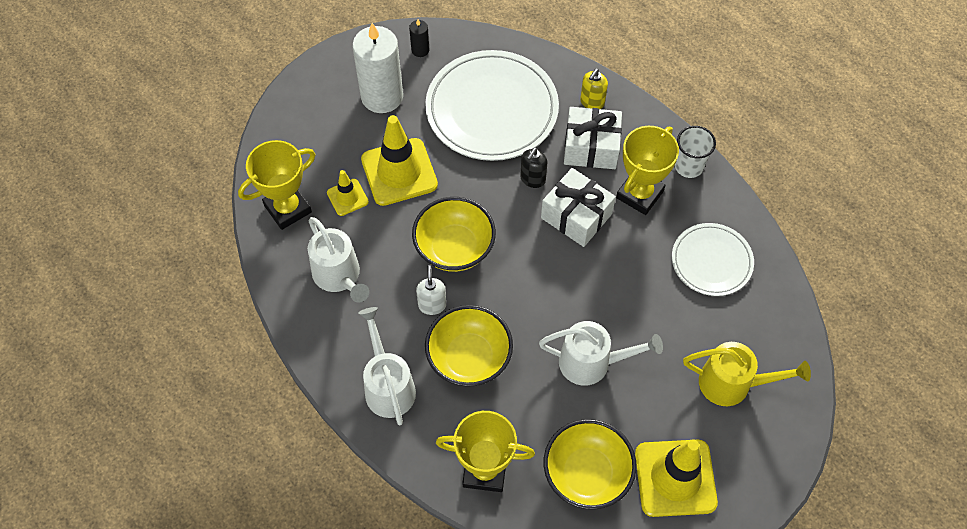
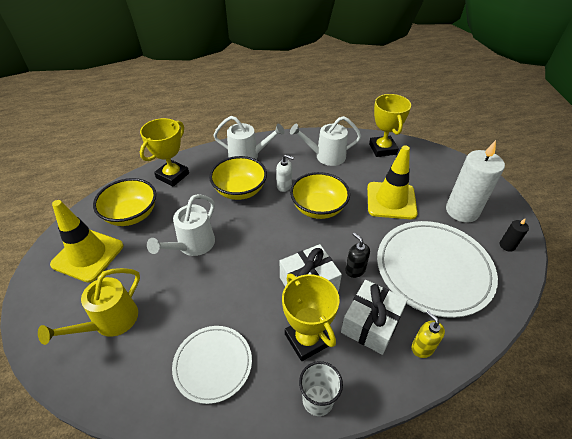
camera: 115 degrees right, 15 degrees down
yellow traffic cone [327,170,369,216] -> none

